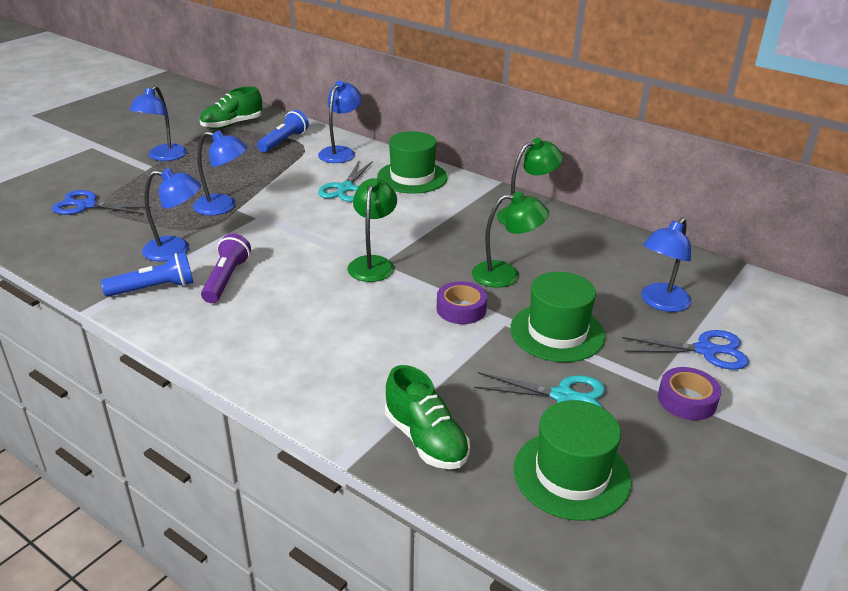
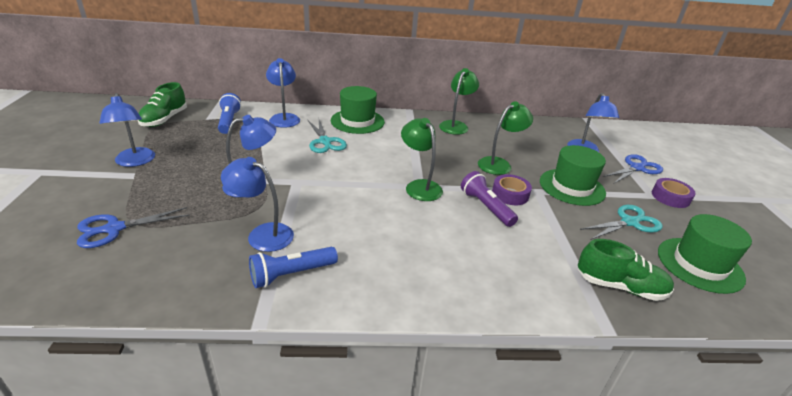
camera: 40 degrees left, 0 degrees up
blue flashlight [101,252,194,297] -> blue flashlight turned 150 degrees counterclockwise [249,247,338,288]
blue lamp [142,168,201,261] -> blue lamp turned 120 degrees counterclockwise [221,157,294,252]
purple flashlight [201,234,251,303] -> purple flashlight moved to [461,171,518,227]

